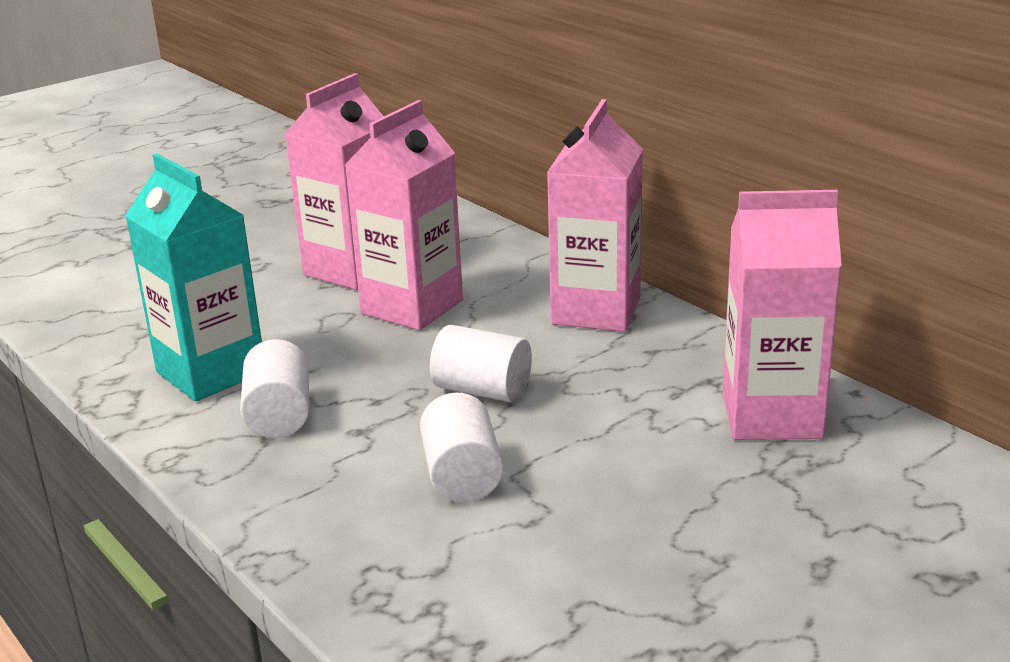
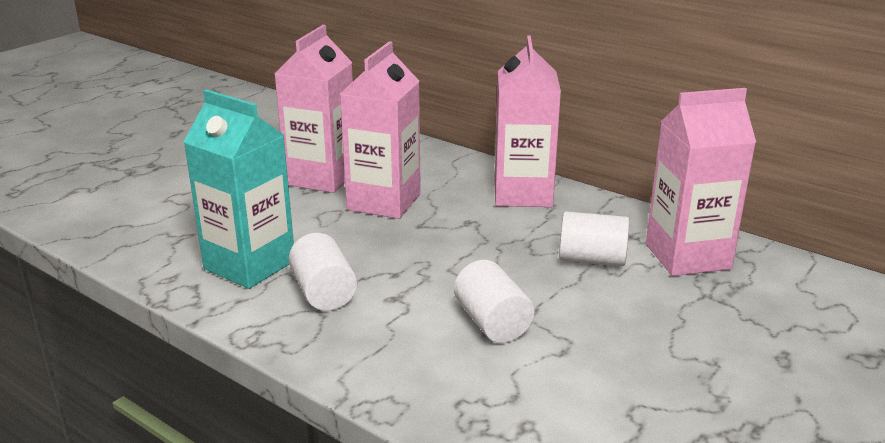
camera: 15 degrees left, 0 degrees up
white cylinder [430,325,532,402] -> white cylinder moved to [559,212,629,266]

